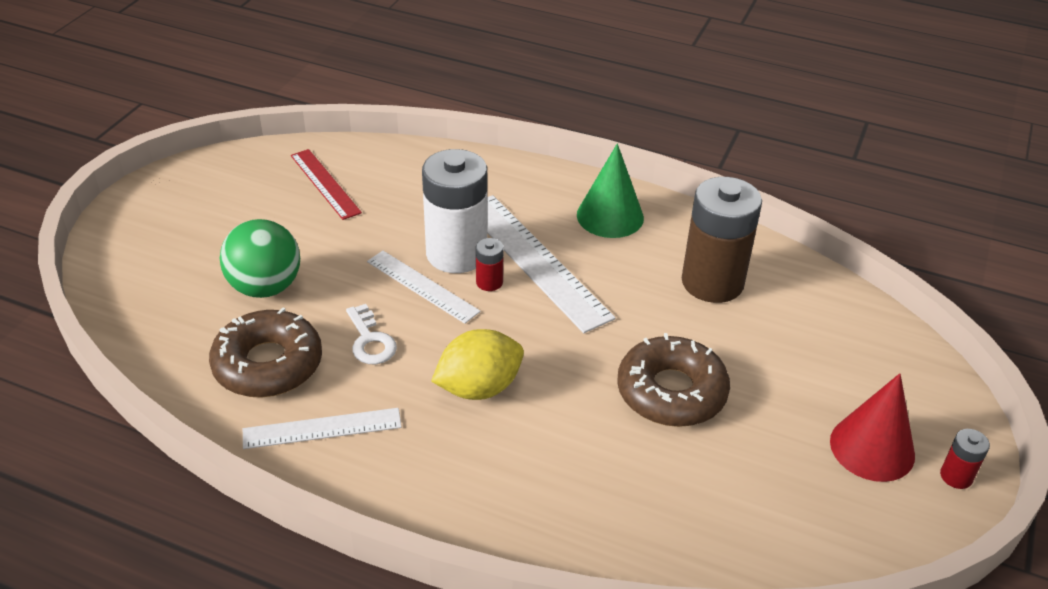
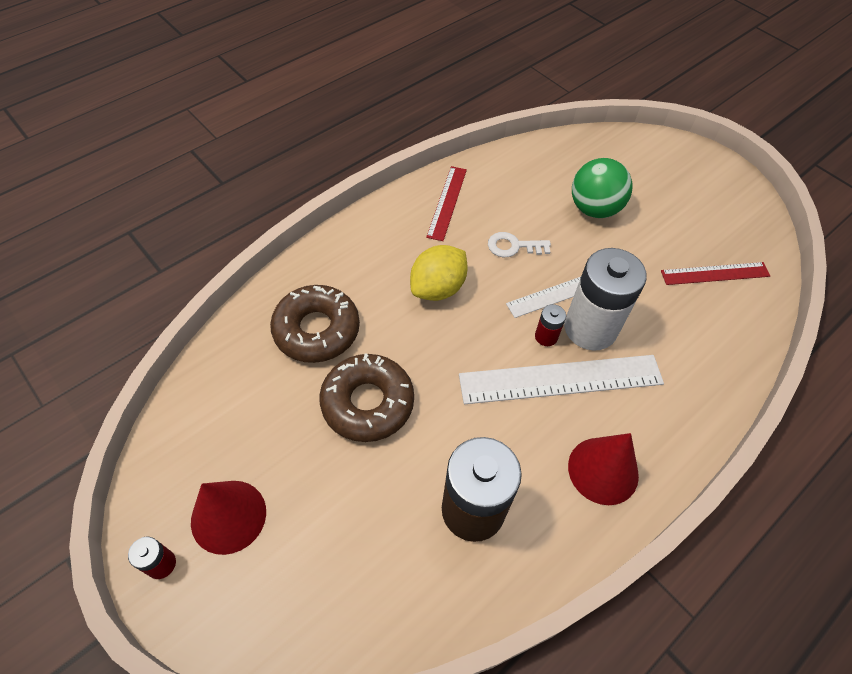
camera: 115 degrees right, 15 degrees up
brown donut [209,308,322,398] -> brown donut moved to [270,285,360,363]
white ruler [243,408,402,449] -> red ruler [426,166,467,241]
yellow lemon [431,329,524,400] -> yellow lemon turned 45 degrees clockwise [410,245,468,301]
green cone [577,143,644,238] -> red cone [568,433,639,505]

